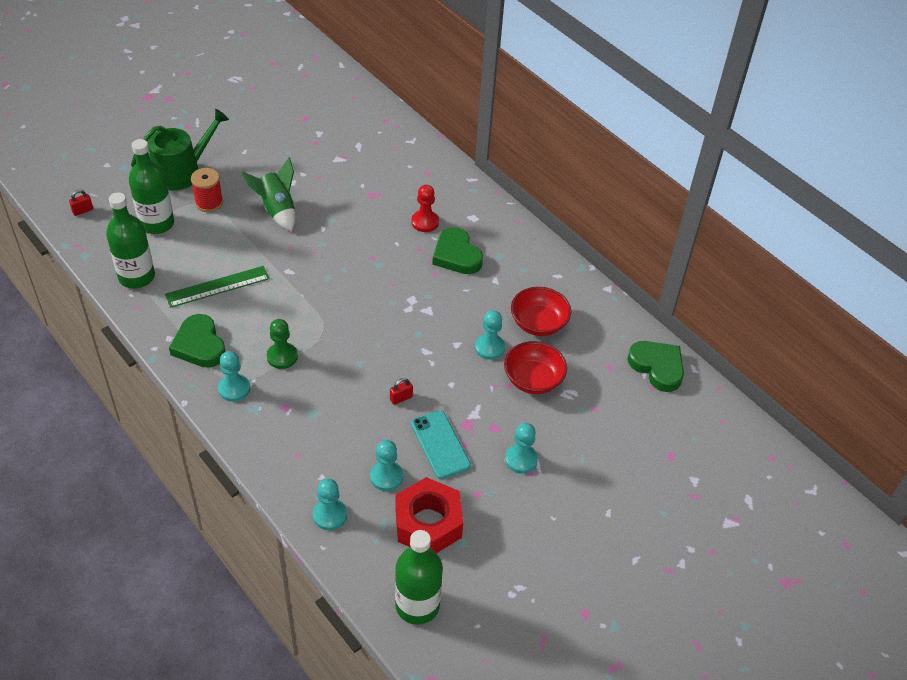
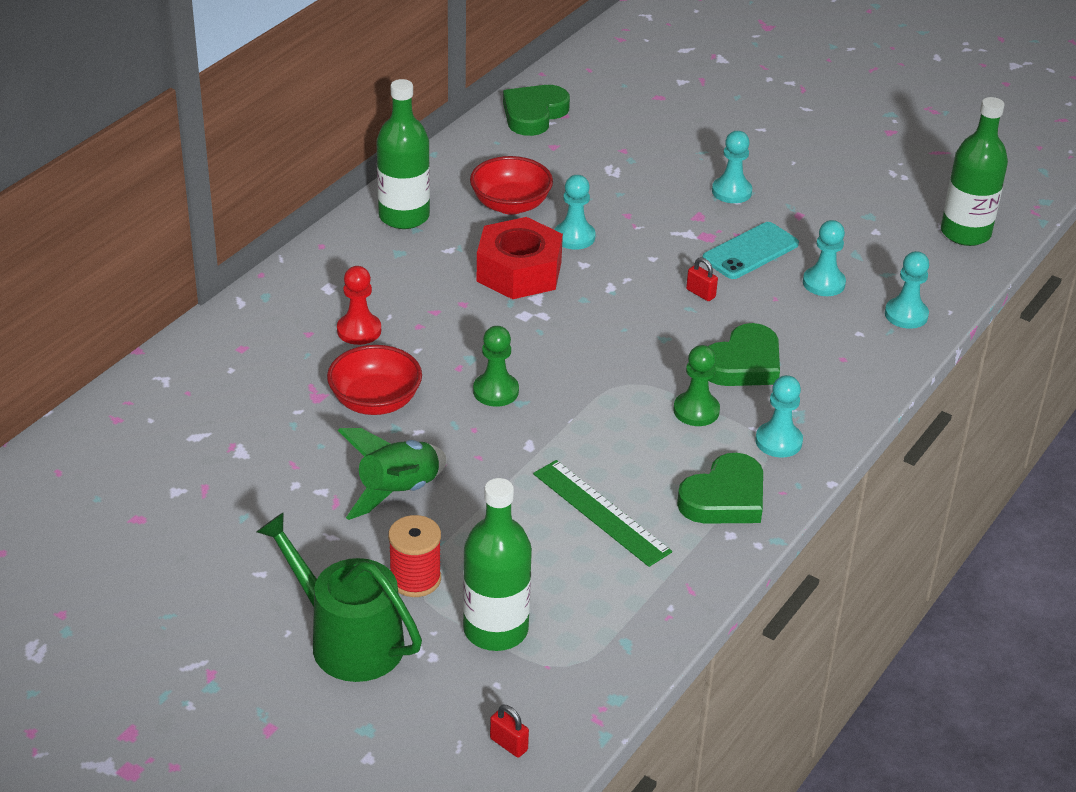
camera: 105 degrees left, 10 degrees down
green bottle [106,192,155,289] -> green bottle moved to [377,79,430,229]
red nut [395,477,463,553] -> red nut moved to [477,217,563,299]
green heart [432,227,483,274] -> green heart moved to [708,323,780,386]
red bowl [504,341,567,394] -> red bowl moved to [327,345,422,415]
none -> green pawn [473,326,519,407]

